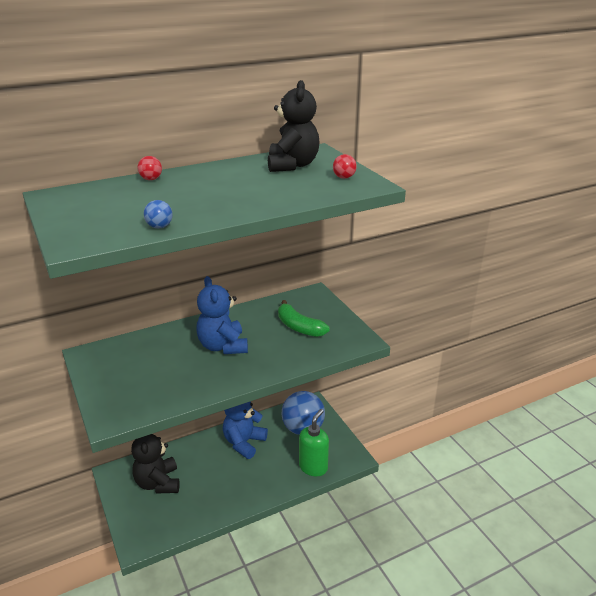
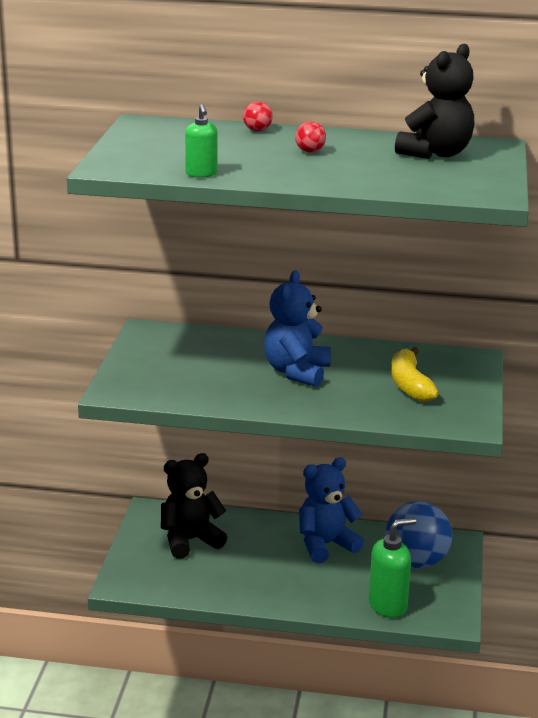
camera: 35 degrees right, 5 degrees down
black teddy bear [131,434,180,494] -> black teddy bear turned 45 degrees clockwise [161,453,227,559]
blue ball [144,200,173,228] -> green soap dispenser [185,104,218,178]
green banana [278,300,330,337] -> yellow banana [391,347,439,402]
red ball [333,154,357,179] -> red ball moved to [295,121,326,153]

